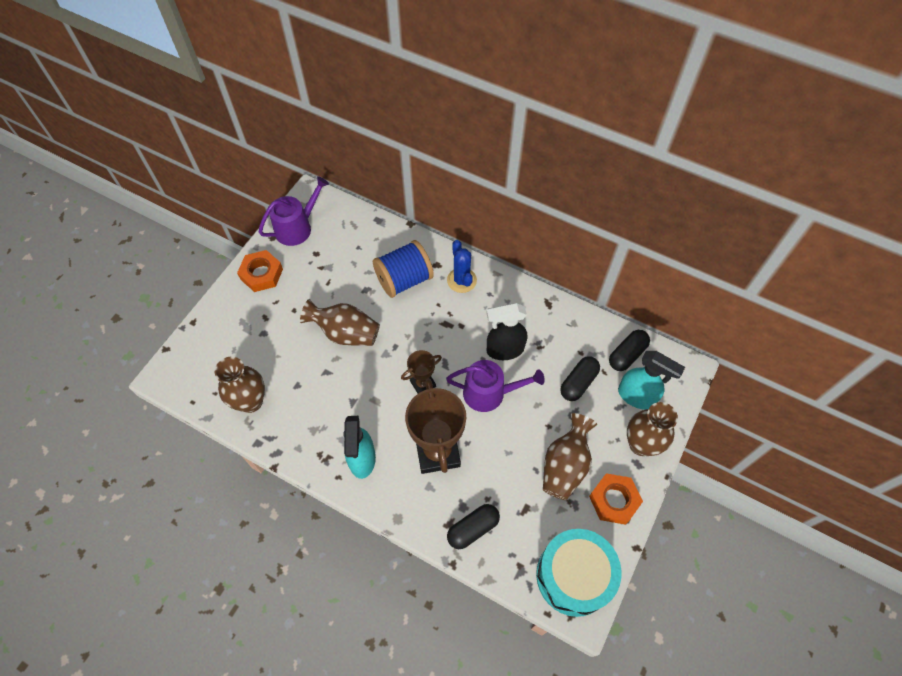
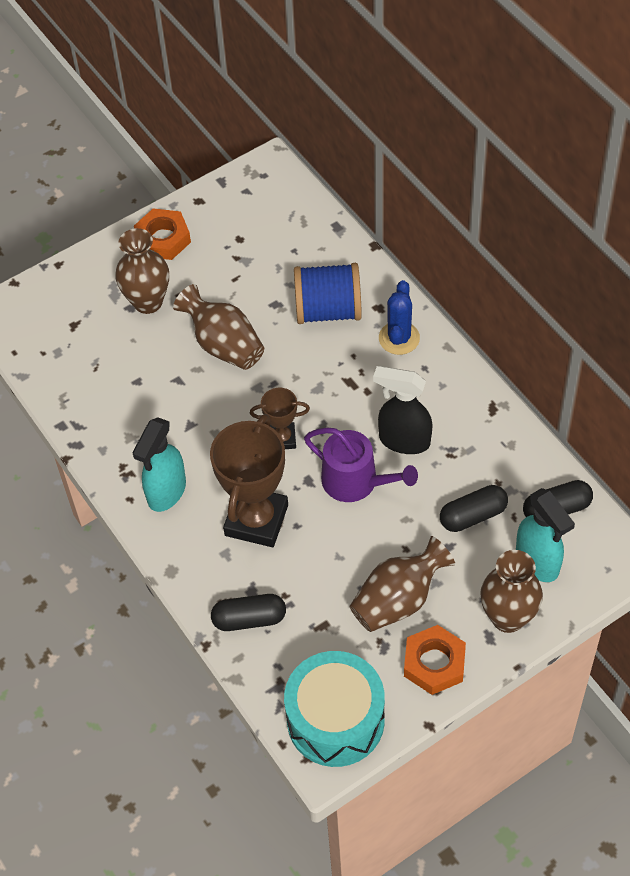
camera: 30 degrees right, 5 degrees down
brown vase [215,357,265,413] -> brown vase moved to [115,228,169,314]
purple watering can [259,176,329,246] -> none

